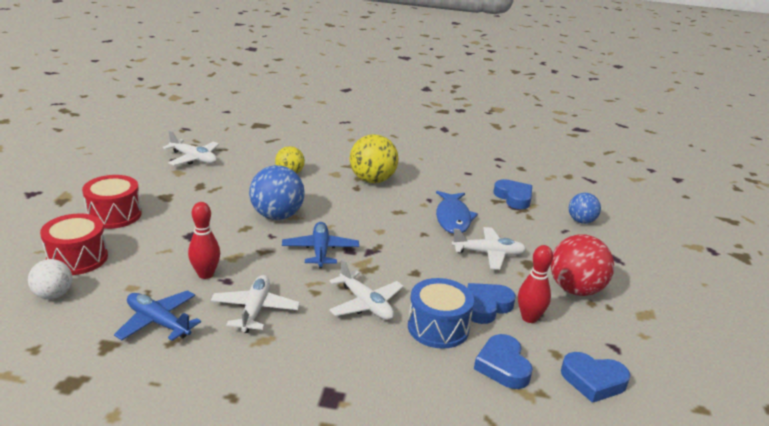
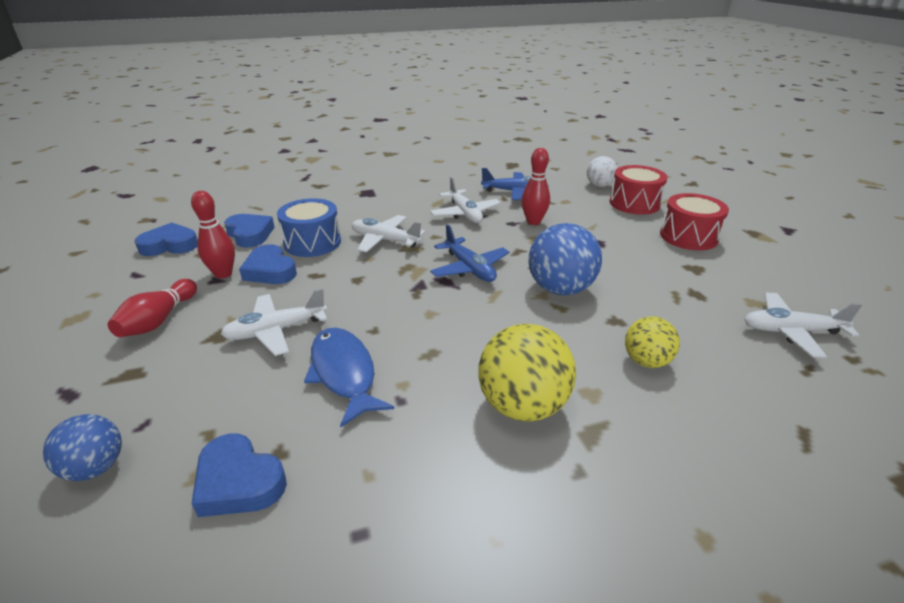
camera: 155 degrees right, 5 degrees up
blue heart [467,283,516,324] -> blue heart turned 120 degrees clockwise [239,244,297,284]
red ball [551,235,614,296] -> red bowling pin [108,279,197,337]

